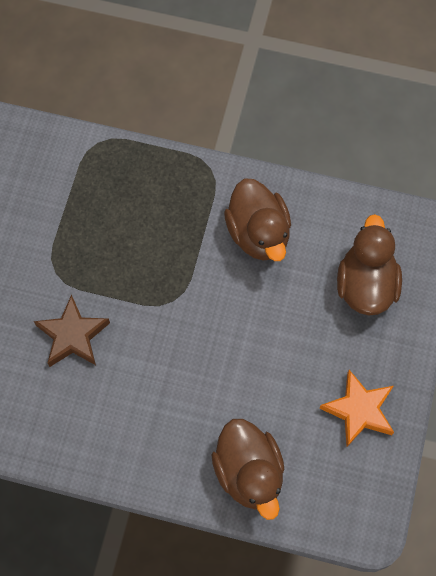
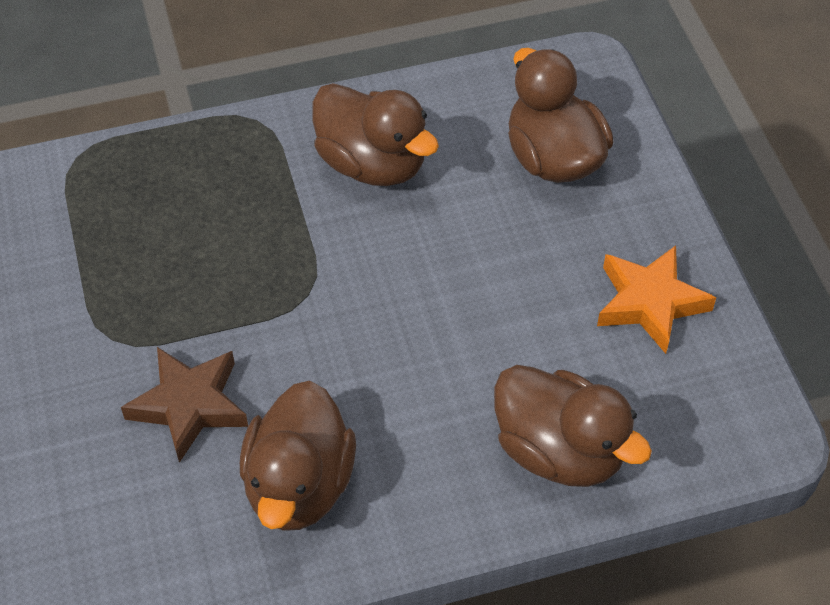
camera: 30 degrees left, 15 degrees down
none -> brown duck [240,381,356,531]

